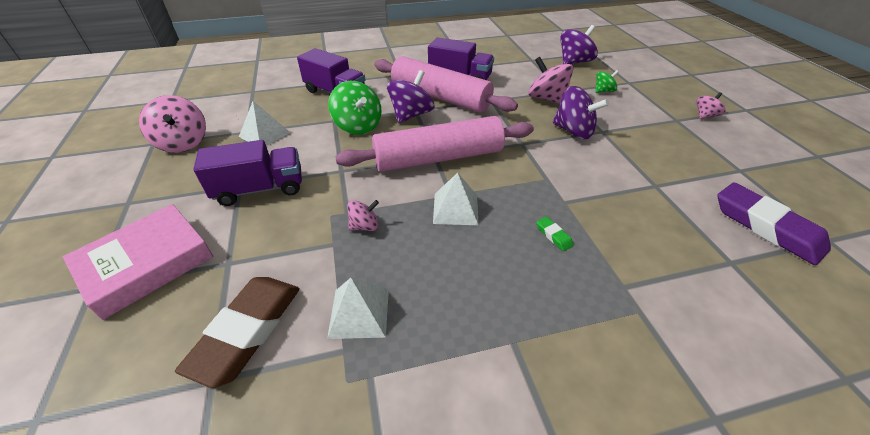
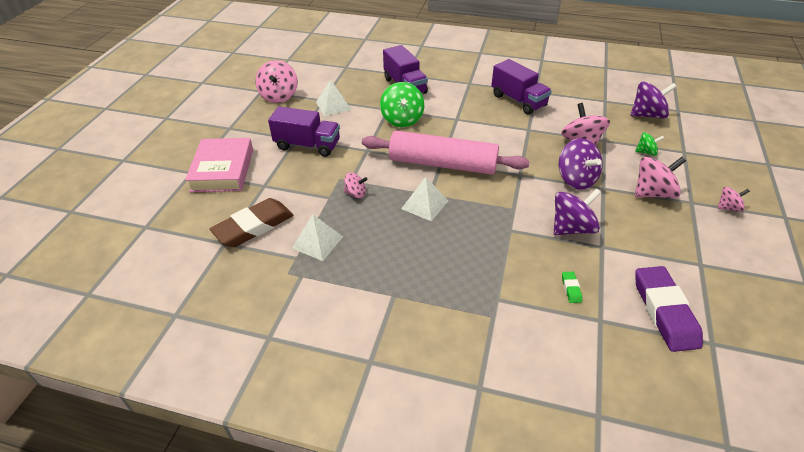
camera: 30 degrees right, 0 degrees up
pink book [63,204,213,320] -> pink book turned 75 degrees counterclockwise [185,138,253,192]
pink rolling pin [374,56,518,113] -> none
purple spinning top [387,70,435,123] -> purple spinning top moved to [554,189,601,235]
green eraser [536,217,573,251] -> green eraser moved to [562,272,582,303]
none -> pink spinning top [635,157,686,198]

